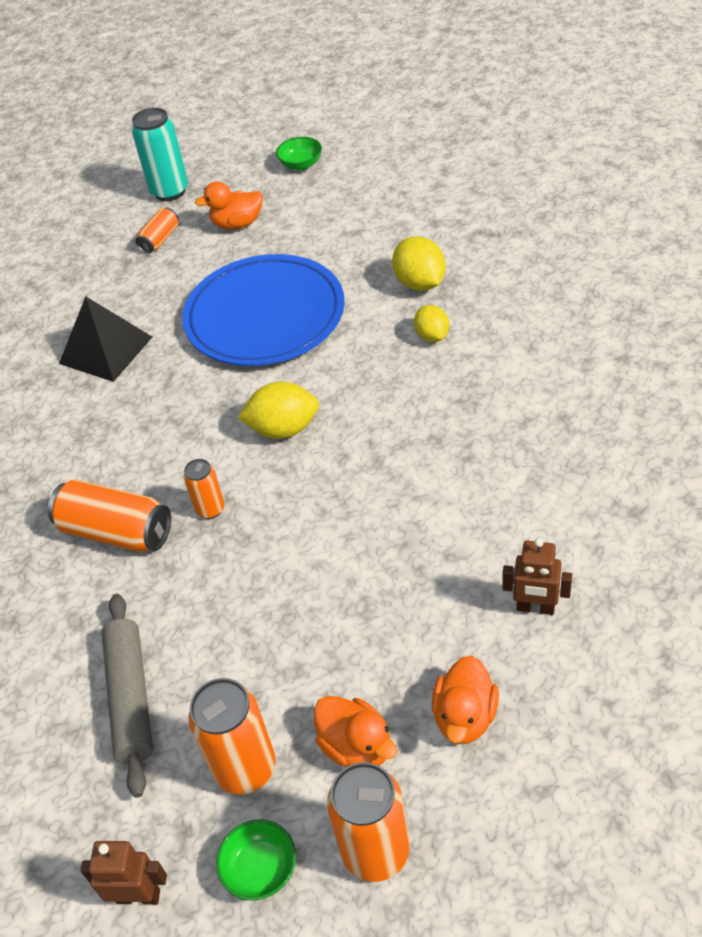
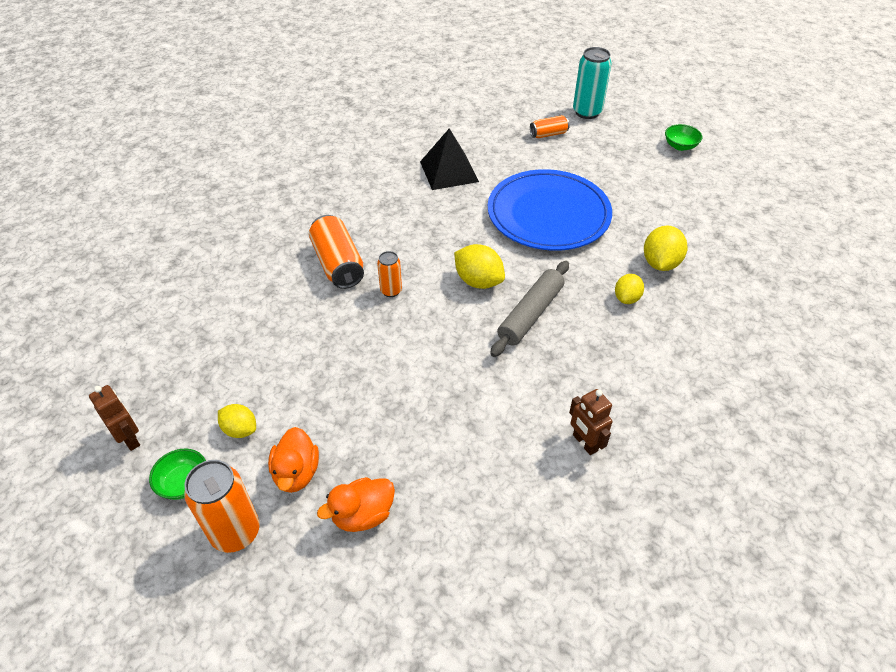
camera: 40 degrees right, 0 degrees up
grey rolling pin [101,594,153,798] -> grey rolling pin moved to [490,261,569,357]
orange can [188,678,275,794] -> yellow lemon [218,404,256,438]
orange duck [195,182,263,229] -> none
brown robot [502,538,572,615] -> brown robot moved to [569,389,613,455]

